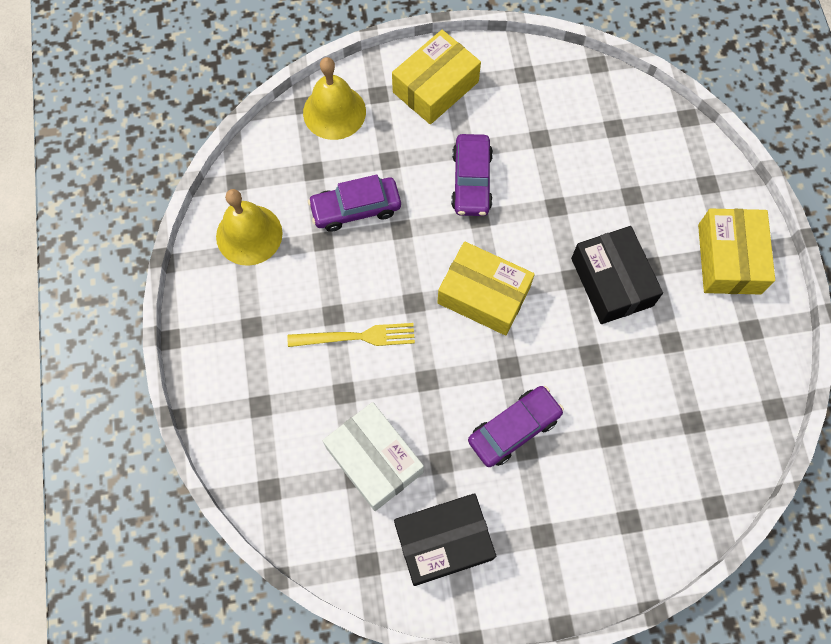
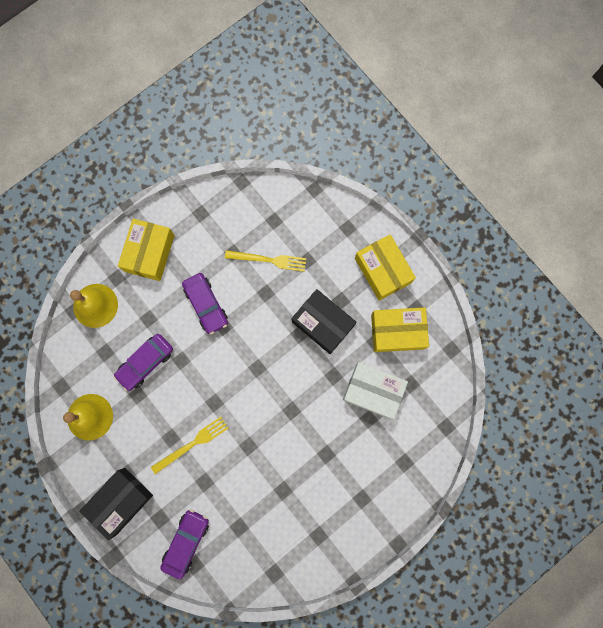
camera: 30 degrees left, 10 degrees up
white box [323,402,424,511] -> white box moved to [343,362,408,419]
black box [394,493,496,586] -> black box moved to [79,468,153,540]
yellow box [437,241,535,335] -> yellow box moved to [371,307,429,352]
purple car [468,386,564,467] -> purple car moved to [160,509,209,579]
none -> yellow fork [225,250,306,272]

